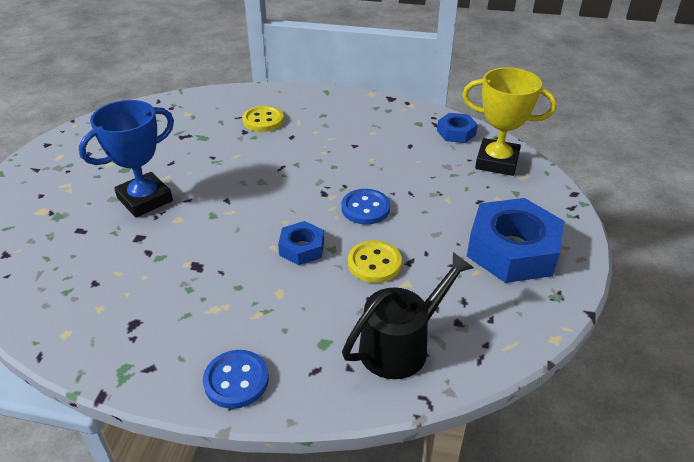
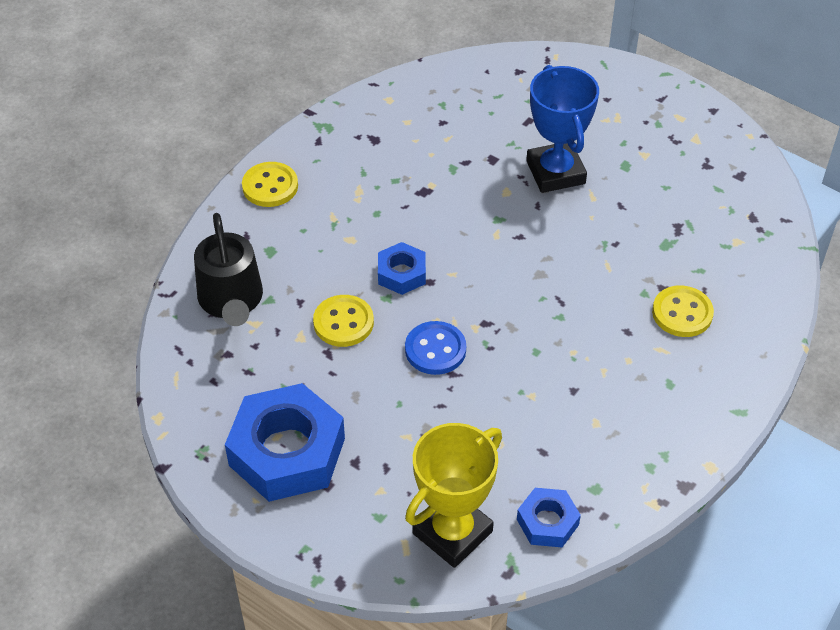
camera: 115 degrees right, 10 degrees up
blue button [203,350,269,409] -> yellow button [242,162,298,207]

